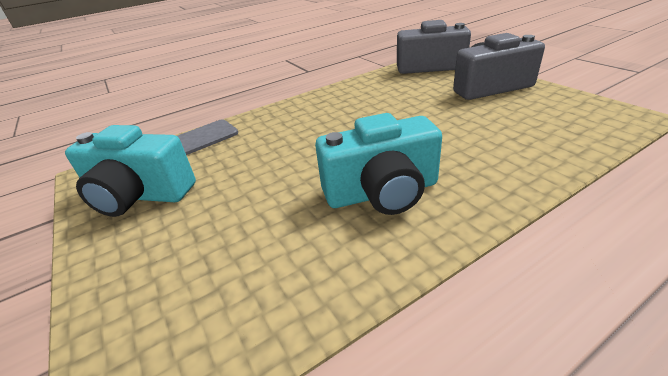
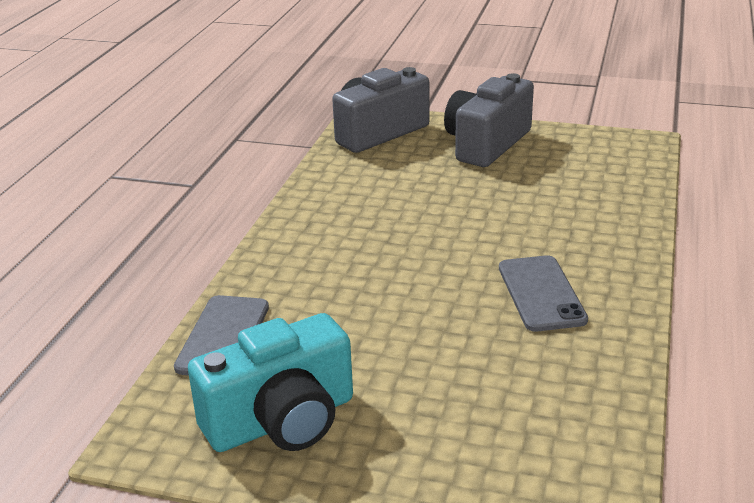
camera: 45 degrees left, 5 degrees down
turquoise camera [315,113,442,215] -> grey phone [499,255,588,331]

